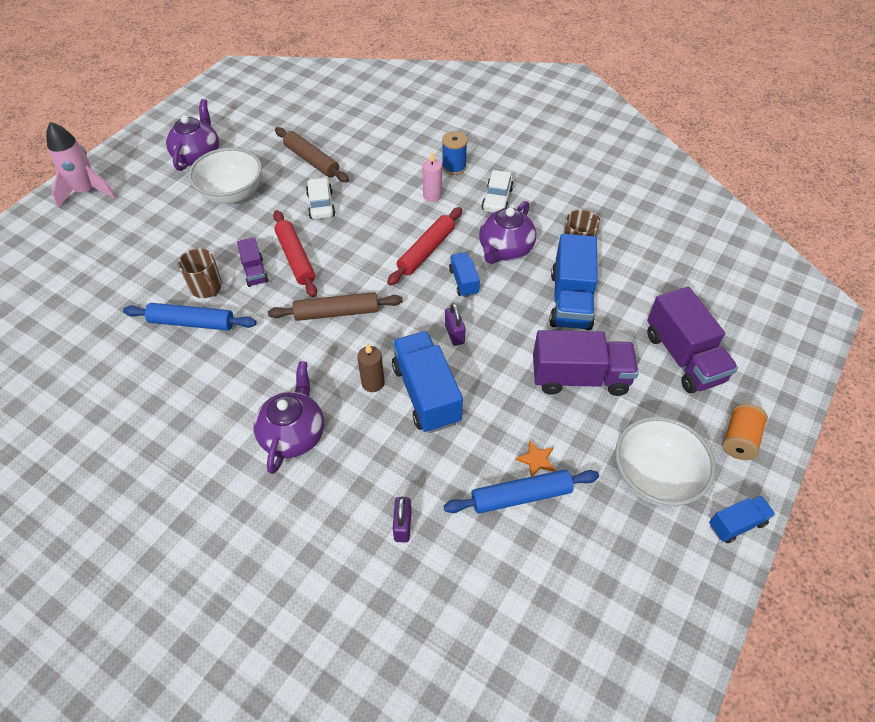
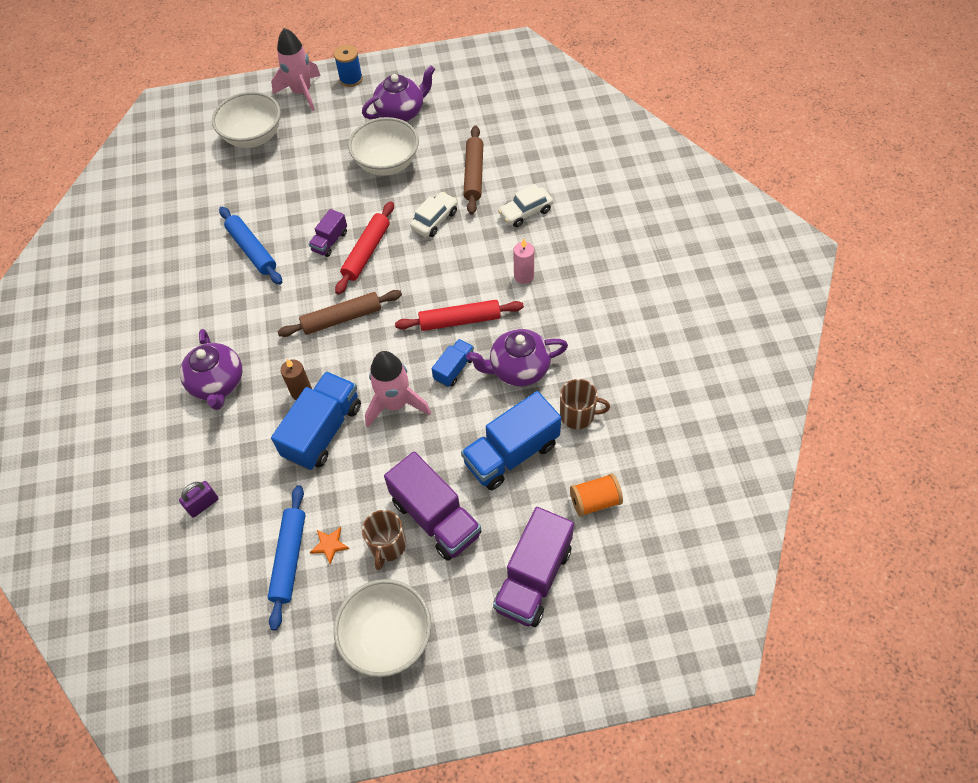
camera: 50 degrees right, 5 degrees up
brown mug [178,248,222,298] -> brown mug moved to [362,510,406,570]
purple teapot [254,361,324,474] -> purple teapot turned 105 degrees clockwise [180,329,242,410]
brown rolling pin [268,292,403,321] -> brown rolling pin turned 60 degrees counterclockwise [278,290,402,337]
blue spool [442,131,468,175] -> blue spool moved to [334,45,363,87]
blue rolling pin [444,469,599,514] -> blue rolling pin turned 60 degrees clockwise [268,485,305,631]
purple padlock [445,303,466,346] -> pink rocket [365,351,431,428]
white car [482,170,514,213] -> white car moved to [498,184,553,227]
blue truck [709,495,775,543] -> none
orange spool [722,404,768,460] -> orange spool moved to [570,473,623,517]
none -> white bowl [212,92,281,148]

